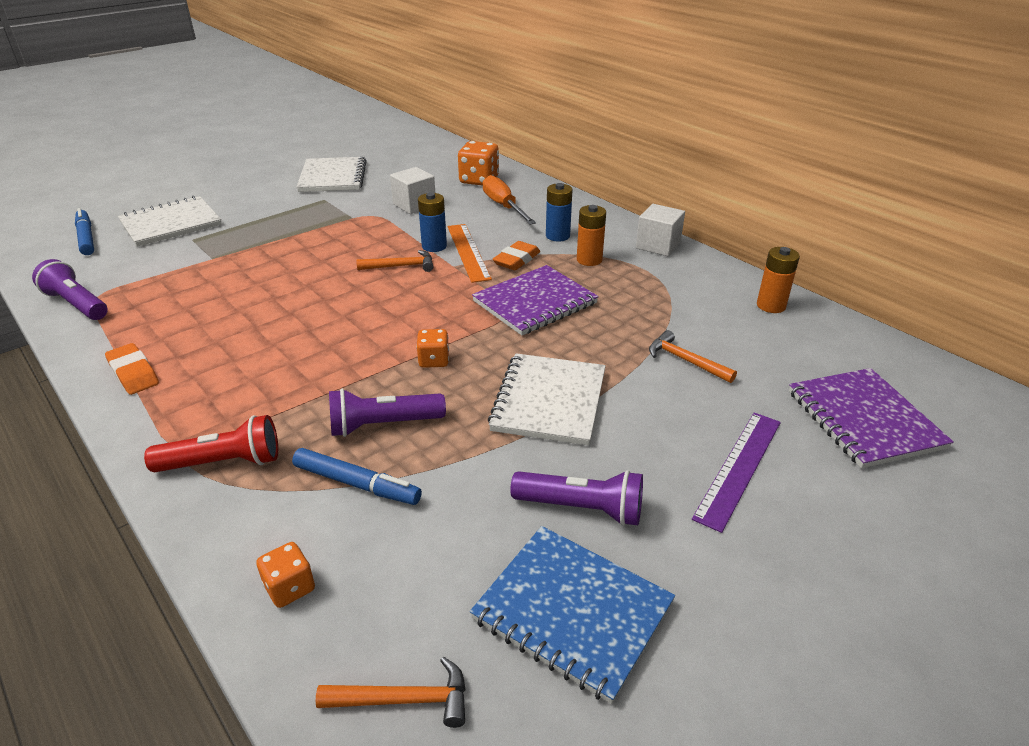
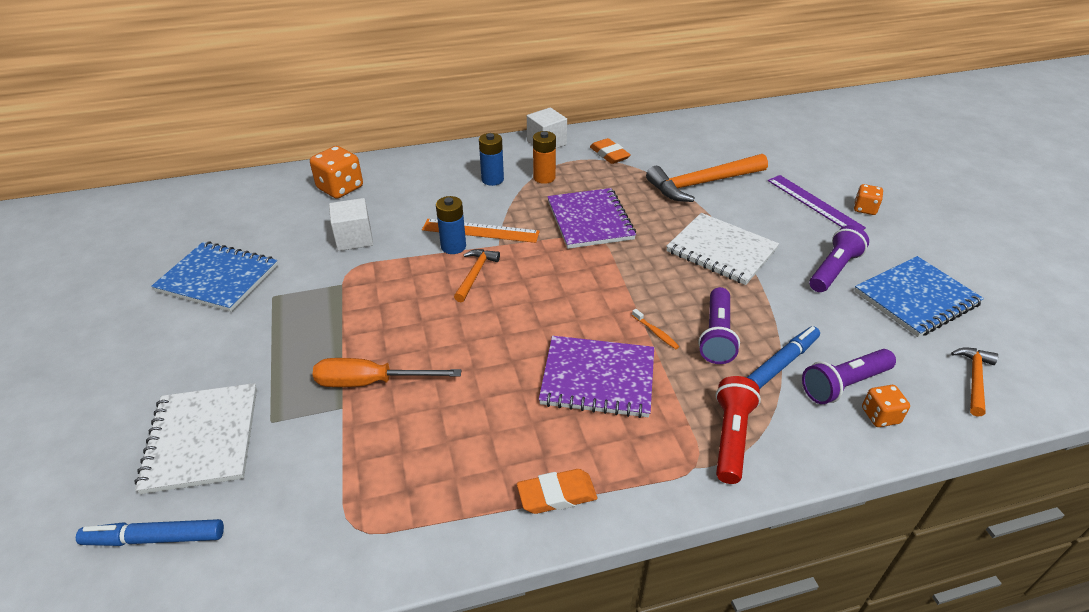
camera: 65 degrees left, 5 degrees up
purple flashlight [32,259,107,320] -> purple flashlight moved to [802,349,896,404]
white notebook [297,157,367,192] -> blue notebook [151,242,278,312]
orange dice [416,329,449,368] -> orange dice moved to [854,184,883,215]
orange screwdriver [483,175,536,225] -> orange screwdriver moved to [313,358,461,387]
orange eraser [493,241,540,270] -> orange eraser moved to [590,138,631,164]
orange hammer [649,330,737,383] -> orange hammer [646,154,768,202], size x1.90
orange battery [757,247,800,313] -> none
purple notebook [789,368,954,468] -> purple notebook moved to [539,336,654,418]
none -> orange toothbrush [632,309,679,349]

